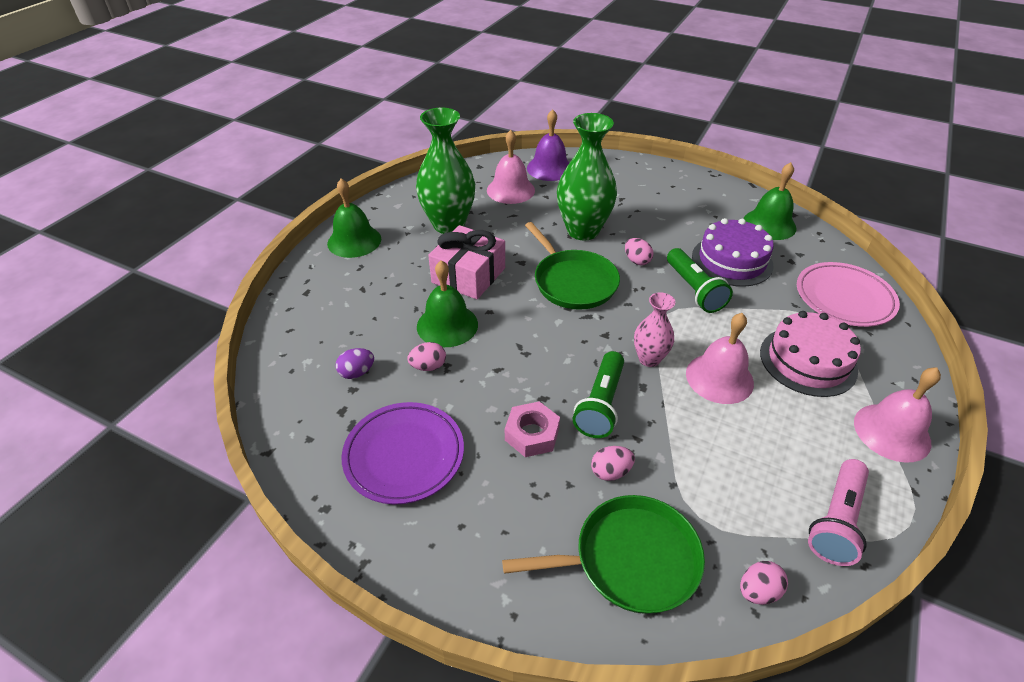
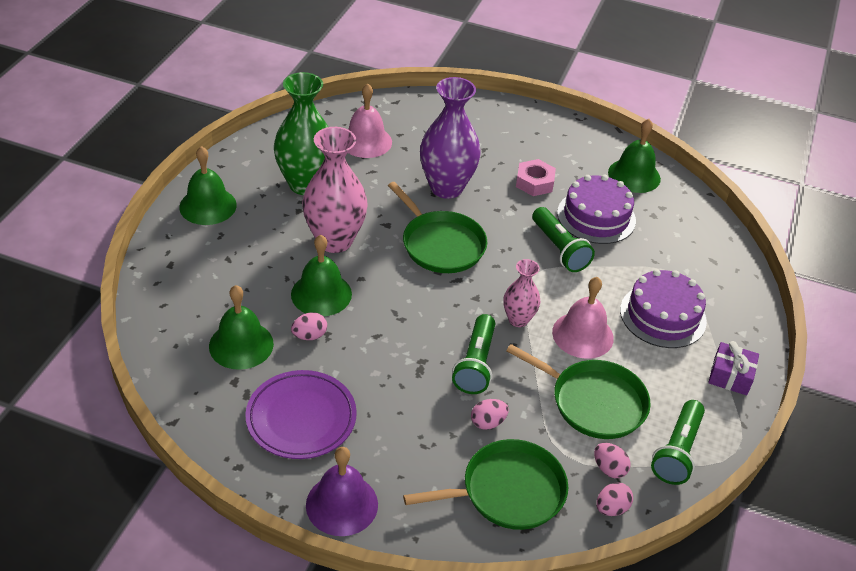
camera: 10 degrees left, 0 degrees up
purple egg [336,348,374,379] -> green bell [209,285,274,370]
pink gift [428,225,505,299] -> pink vase [302,127,368,253]
pink nut [505,401,560,457] -> pink nut moved to [516,159,556,196]
purple bell [527,109,569,181] -> purple bell moved to [306,447,378,536]
green vase [557,113,617,240] -> purple vase [420,77,481,199]
pink egg [625,238,653,265] -> pink egg moved to [594,443,631,478]
pink cake [760,311,861,397] -> purple cake [620,269,707,348]
pink plate [797,262,900,327] -> none
pink flashlight [808,459,869,566] -> green flashlight [651,400,705,485]
pink bell [854,367,941,463] -> purple gift [708,341,759,395]
none -> green pan [506,344,651,439]

